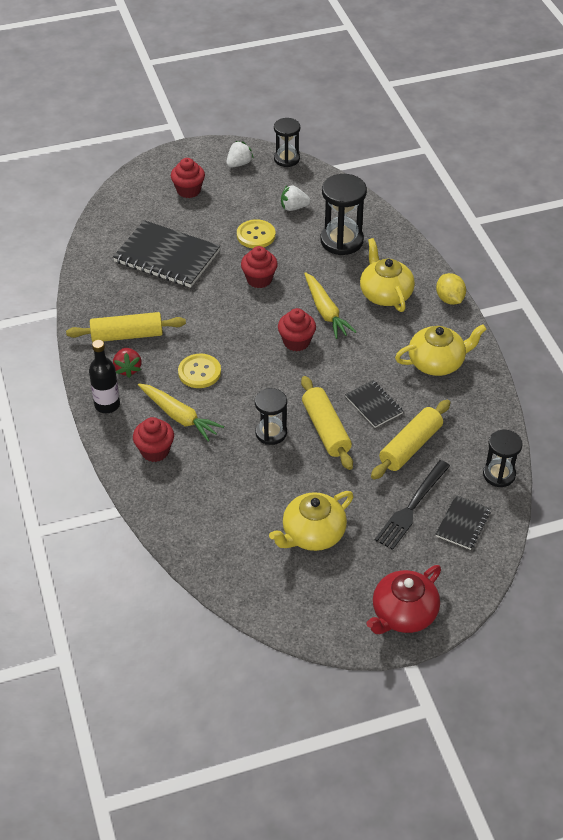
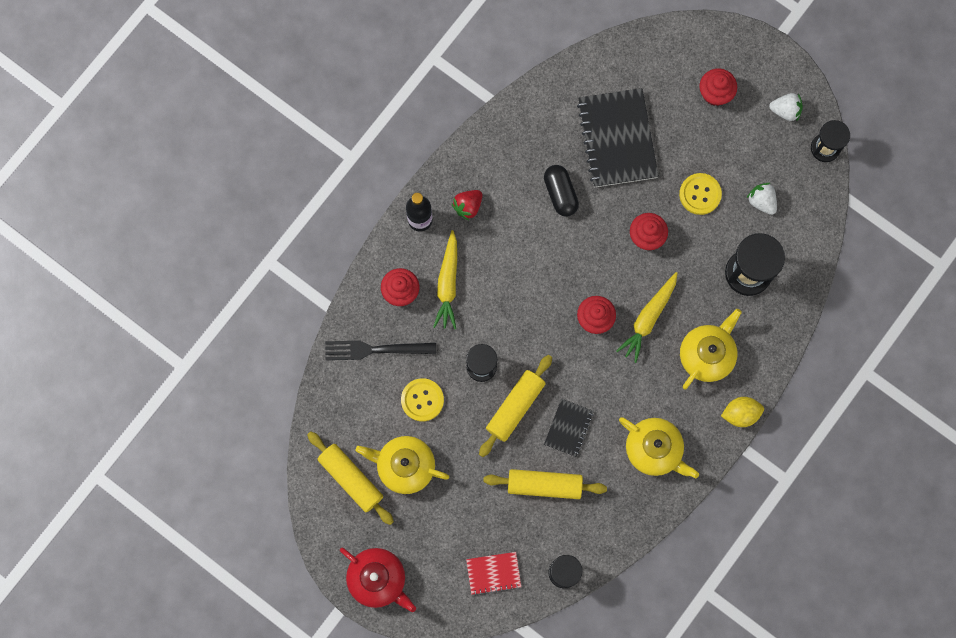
camera: 55 degrees right, 30 degrees up
yellow rolling pin [66,312,186,342] -> yellow rolling pin moved to [307,431,394,525]
yellow button [178,354,221,388] -> yellow button moved to [401,378,444,422]
red teapot [366,565,441,634] -> red teapot turned 150 degrees counterclockwise [340,548,416,612]
black fork [375,460,450,550] -> black fork moved to [325,341,436,360]
yellow lemon [436,273,466,305] -> yellow lemon turned 45 degrees clockwise [721,397,764,427]
black notebook [436,495,491,550] -> red notebook [466,552,521,595]
none -> black capsule [544,165,579,217]

